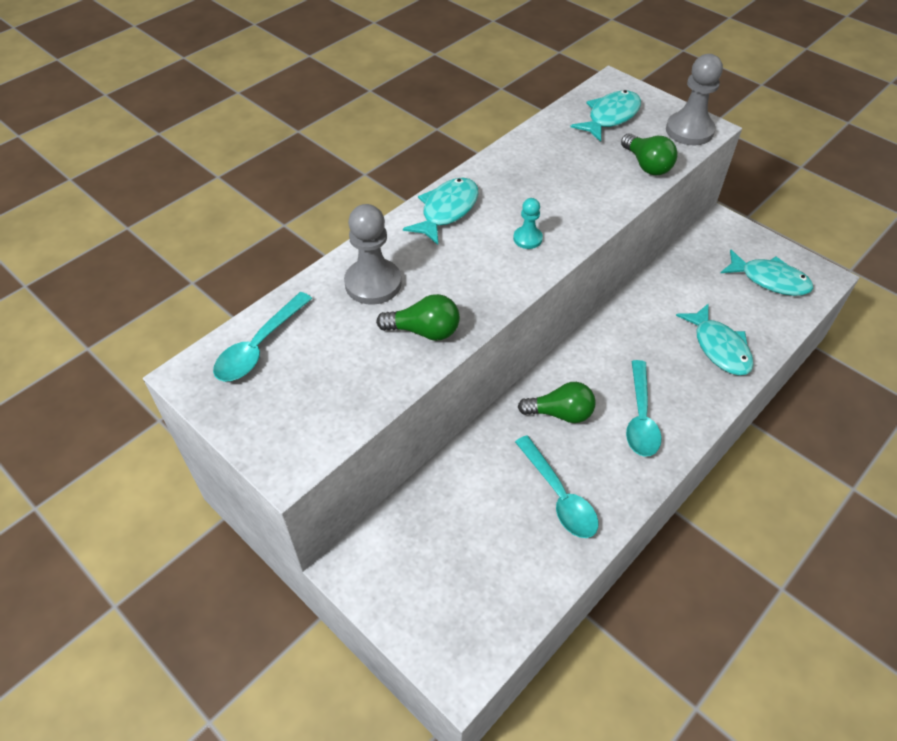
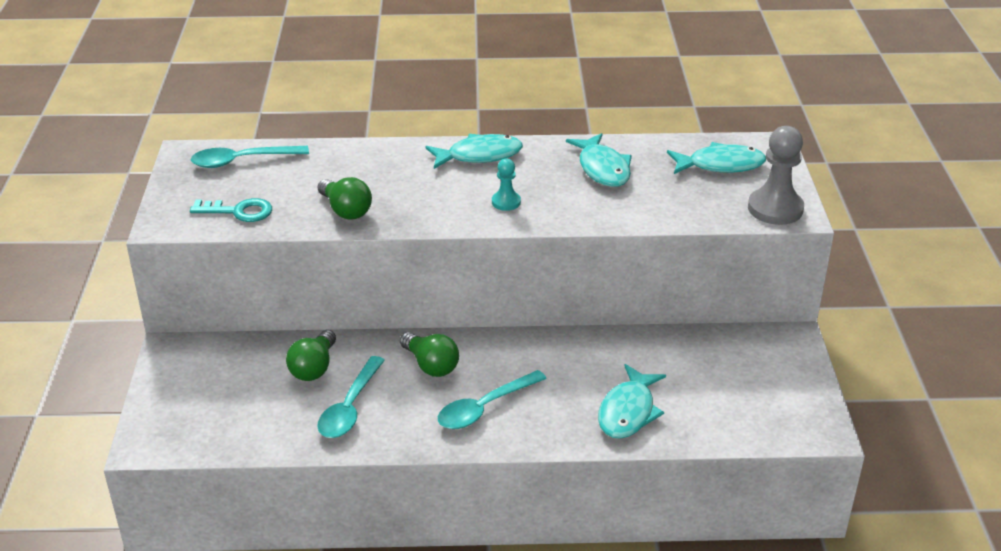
camera: 45 degrees right, 15 degrees down
grey pawn [344,204,402,305] -> none
green light bulb [621,133,678,175] -> green light bulb moved to [286,330,336,381]
turquoise fish [721,249,813,296] -> turquoise fish moved to [566,133,632,187]
none -> turquoise key [190,198,272,222]

